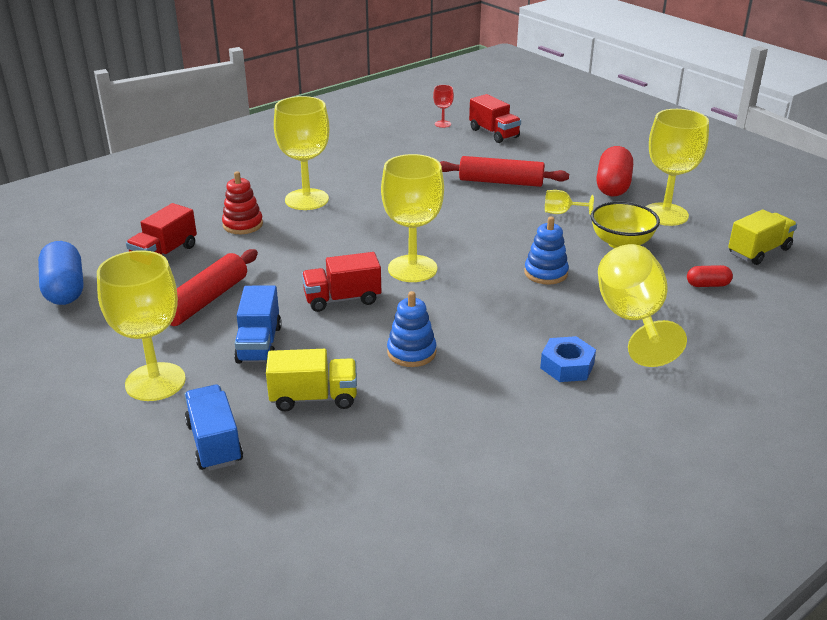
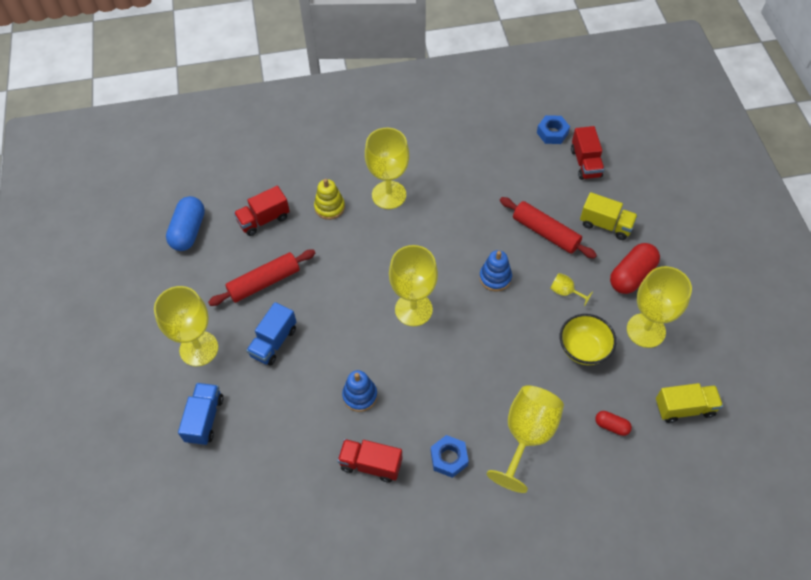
camera: 30 degrees right, 25 degrees up
red stacking toy [222,171,263,234] -> yellow stacking toy [314,179,345,220]
yellow truck [266,349,357,412] -> yellow truck moved to [580,192,638,240]
red truck [302,252,381,312] -> red truck moved to [337,439,402,483]
red goblet [433,85,454,128] -> blue nut [537,115,570,144]
blue stacking toy [524,217,569,284] -> blue stacking toy moved to [479,250,512,291]

